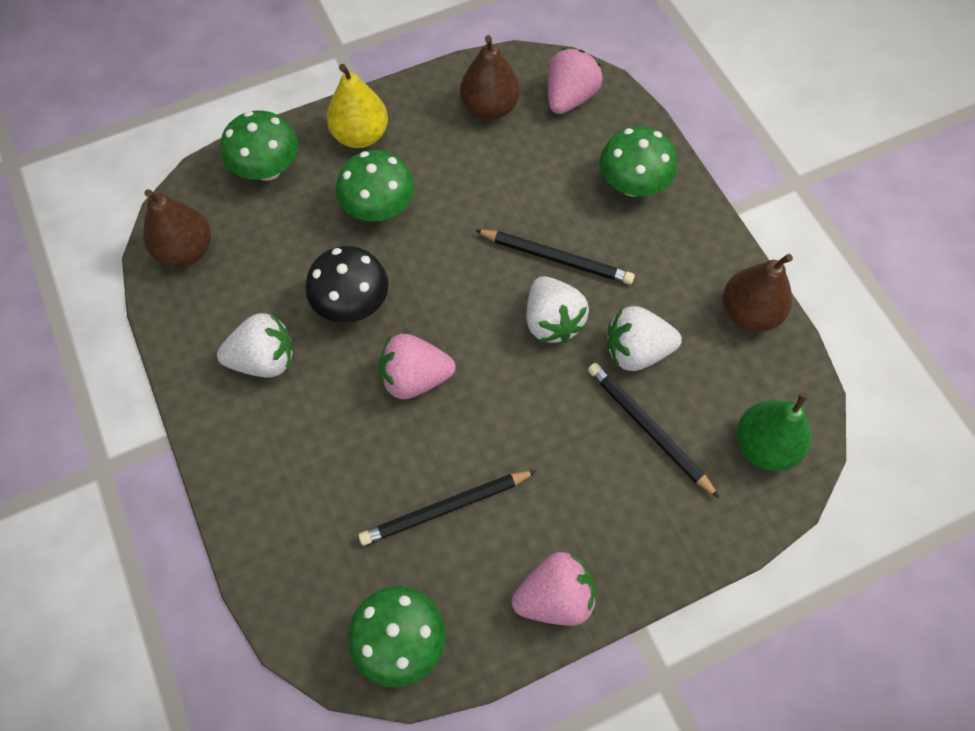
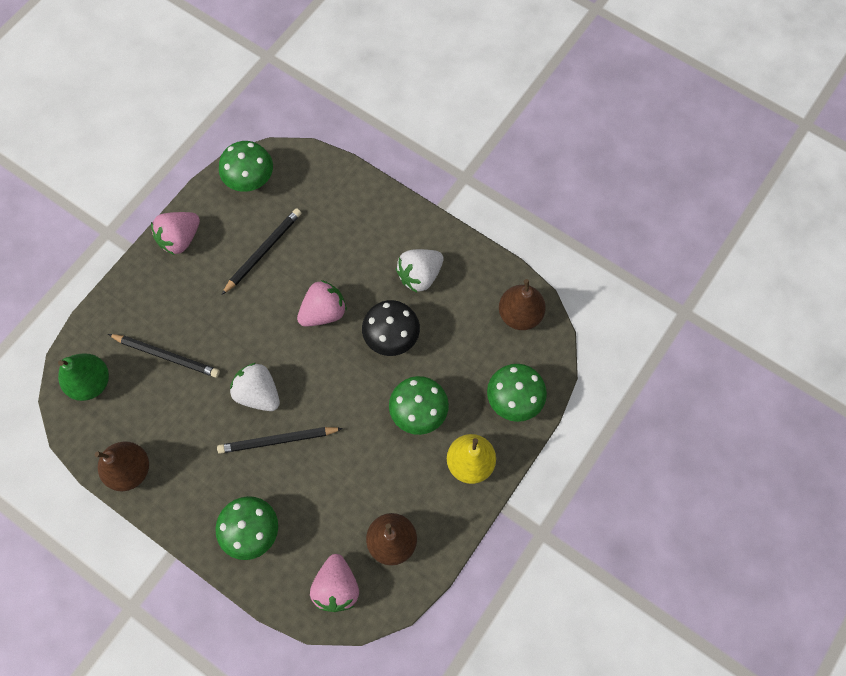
camera: 150 degrees right, 5 degrees up
white strawberry [607,306,682,371] -> none

